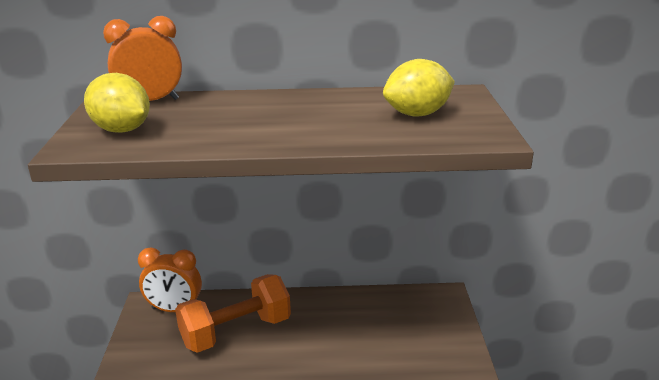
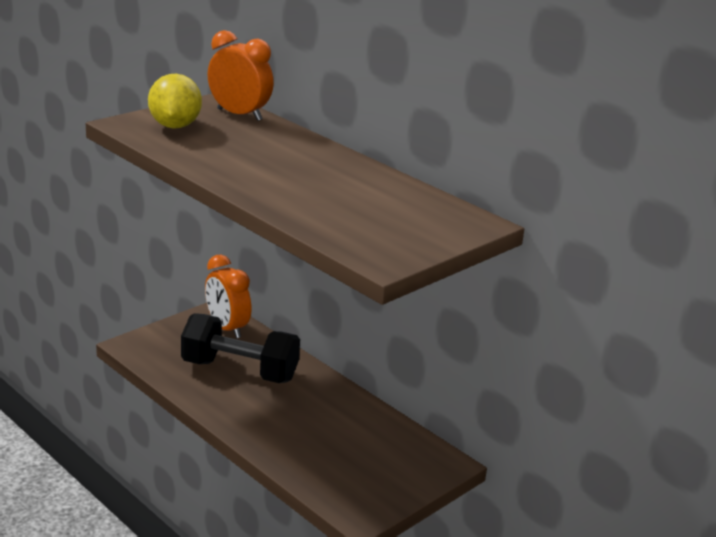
camera: 45 degrees right, 0 degrees up
orange dumbbell [175,274,291,353] -> black dumbbell [181,313,300,383]
yellow lemon [383,59,455,117] -> none

